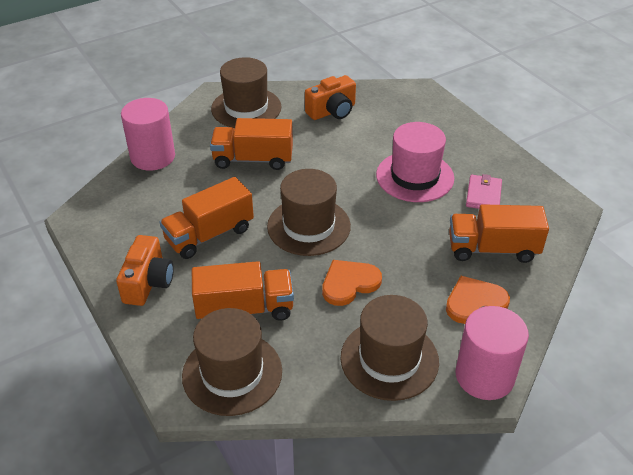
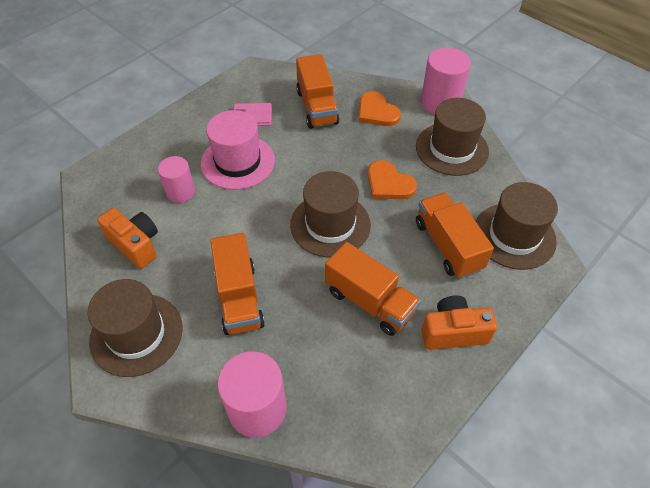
camera: 105 degrees left, 10 degrees up
none -> pink cylinder [158,156,195,203]

